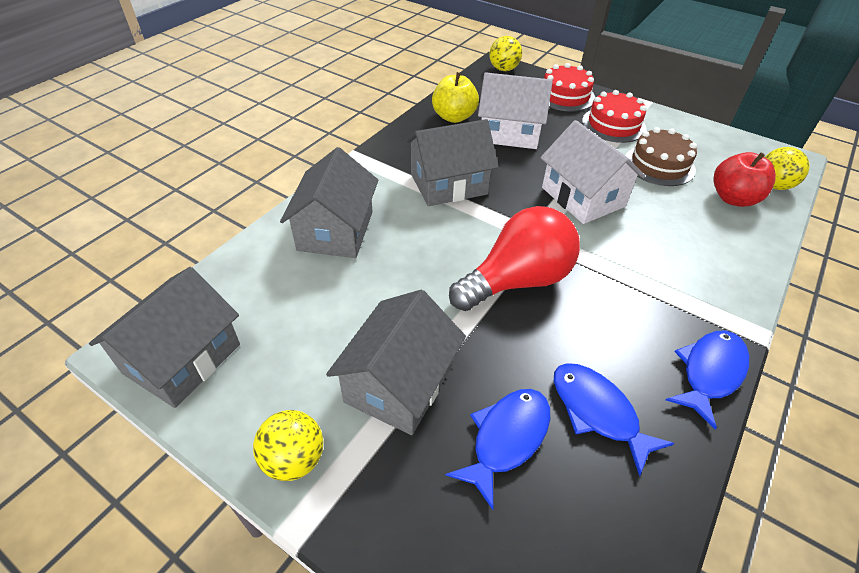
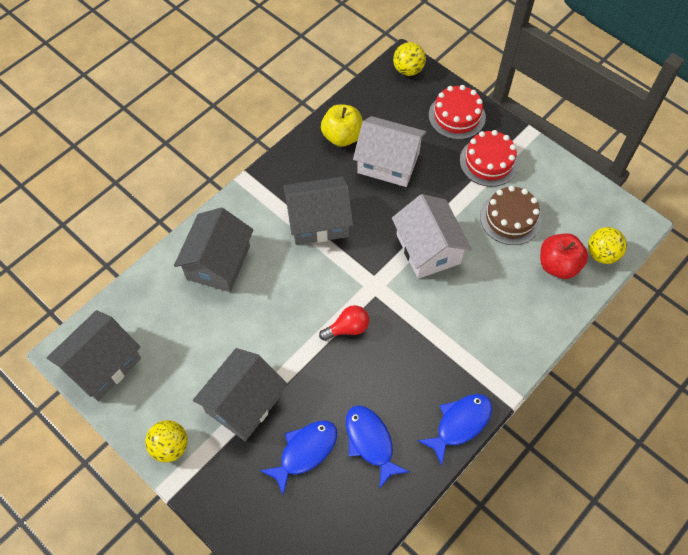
camera: 10 degrees right, 15 degrees up
red light bulb [449,206,580,311] -> red light bulb [319,305,369,341], size x0.50

